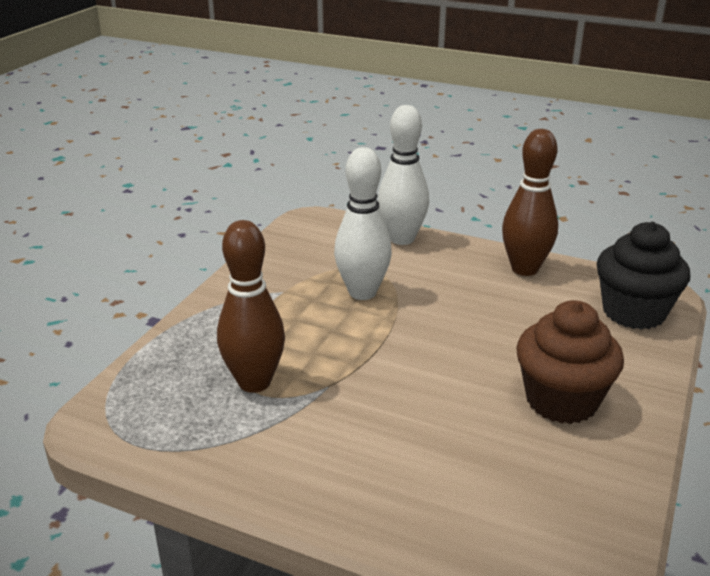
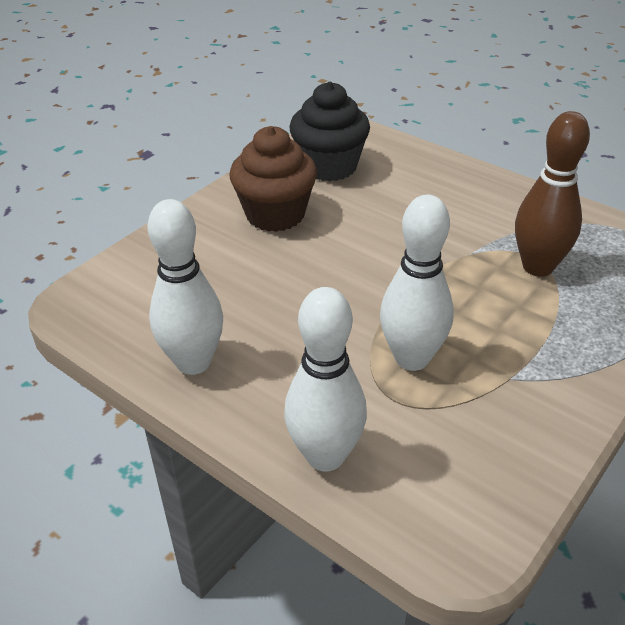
camera: 165 degrees left, 10 degrees up
brown bowling pin [502,129,558,276] -> white bowling pin [148,199,223,375]
black cupcake [597,222,690,330] -> black cupcake moved to [290,82,370,181]

